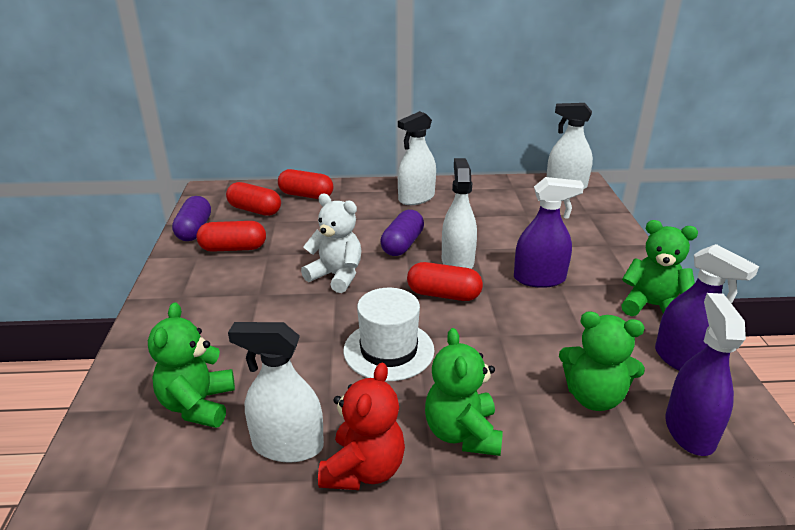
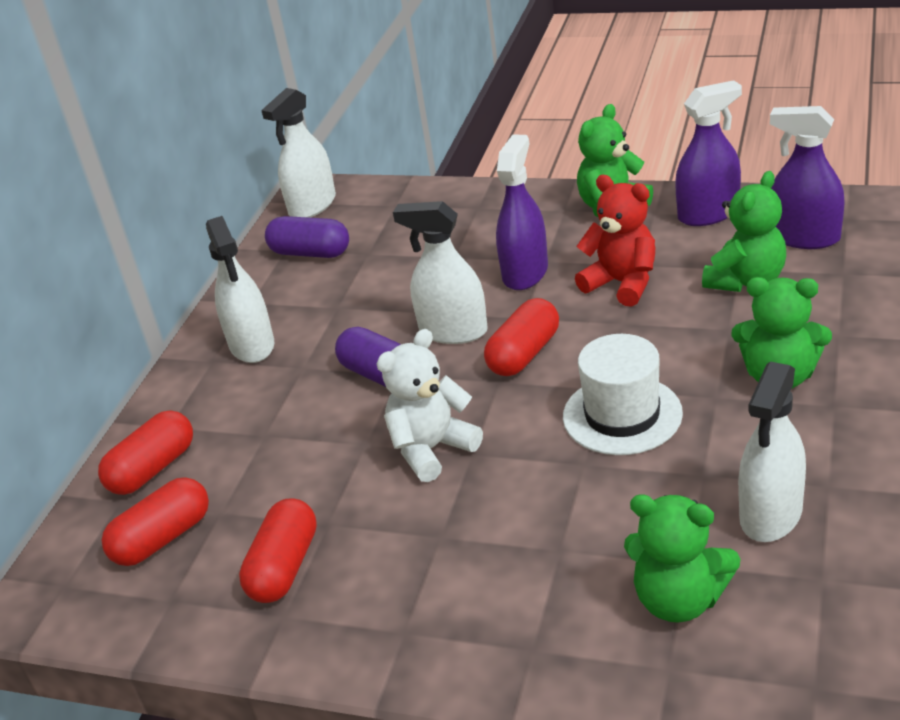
camera: 65 degrees left, 5 degrees up
purple capsule [172,196,211,241] -> purple capsule moved to [265,216,349,258]
red teddy bear [318,363,405,490] -> red teddy bear moved to [575,175,655,307]

